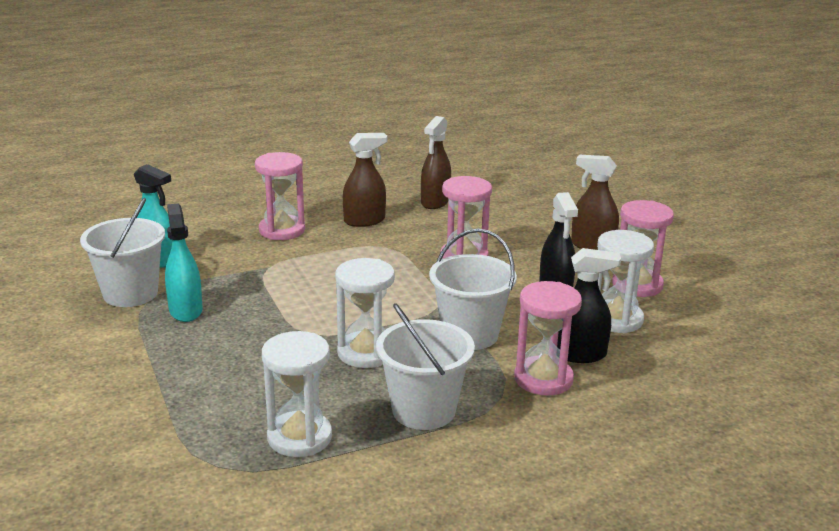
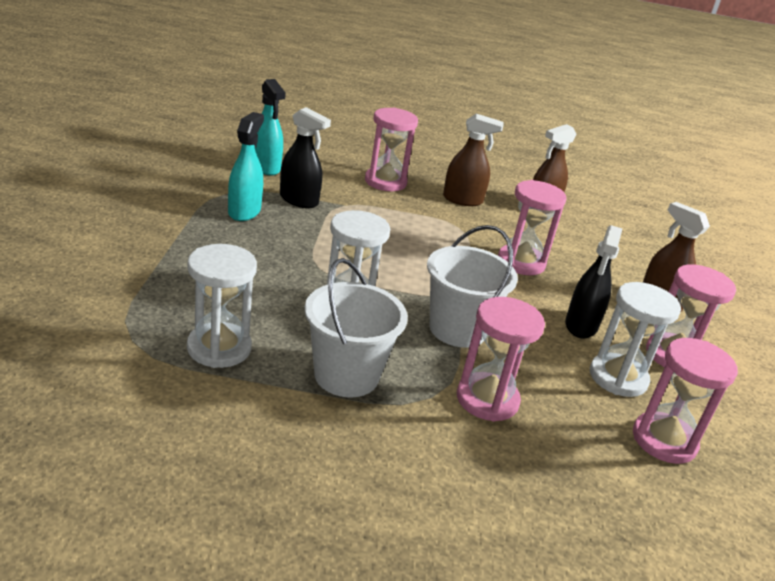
camera: 25 degrees right, 5 degrees up
white bucket [80,198,165,307] -> none
black spray bottle [557,248,621,363] -> black spray bottle moved to [280,107,331,208]
none -> pink hourglass [633,338,738,464]

